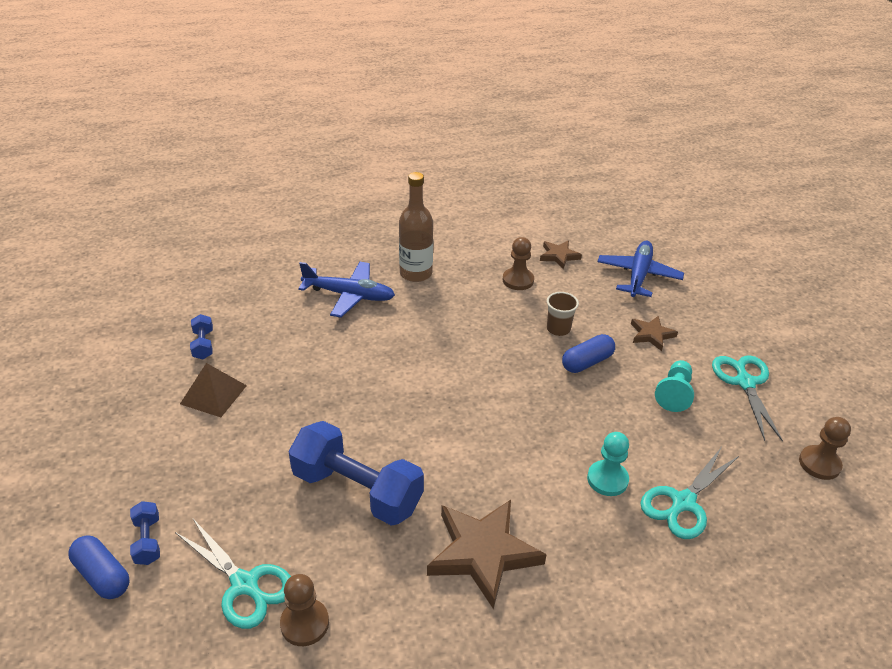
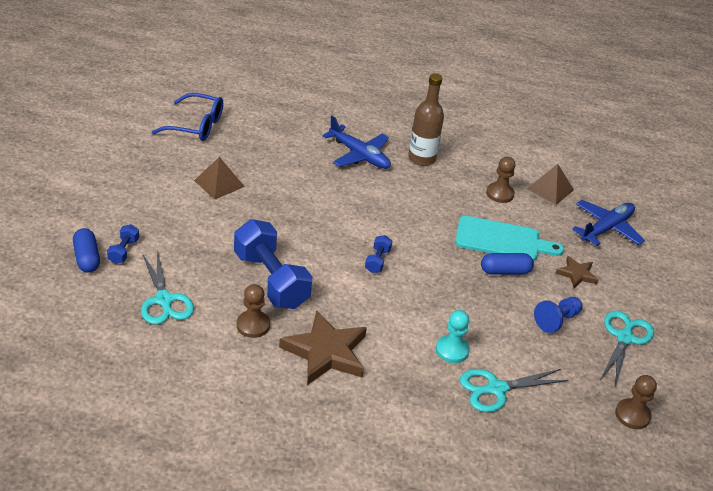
camera: 25 degrees right, 0 degrees up
blue dumbbell [190,314,213,359] -> blue dumbbell moved to [365,235,392,273]
brown pawn [280,574,329,646] -> brown pawn moved to [237,284,270,338]
brown star [540,241,582,269] -> brown pyramid [527,164,574,205]
brown cup [547,292,579,336] -> turquoise cutting board [455,216,564,261]
turquoise pawn [655,360,694,412] -> blue pawn [534,297,582,333]
none -> blue glasses [152,93,223,141]

